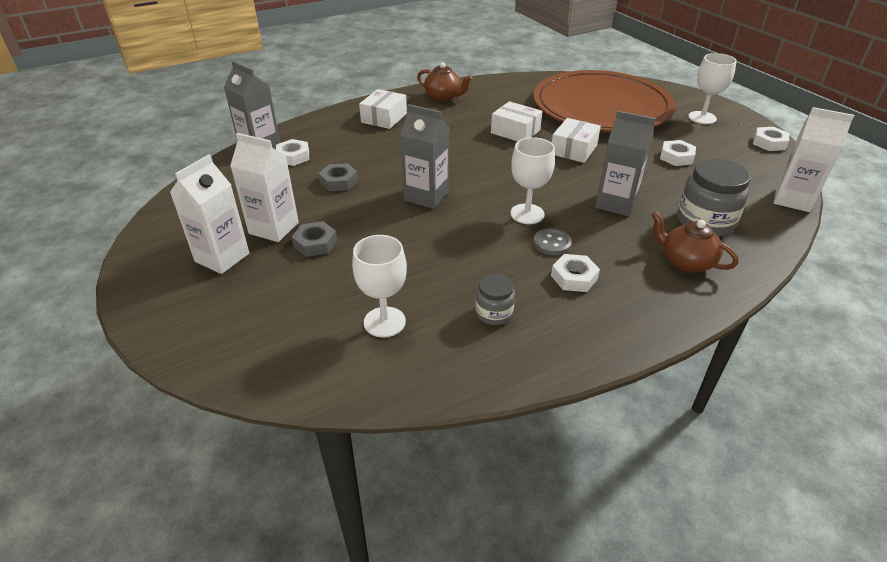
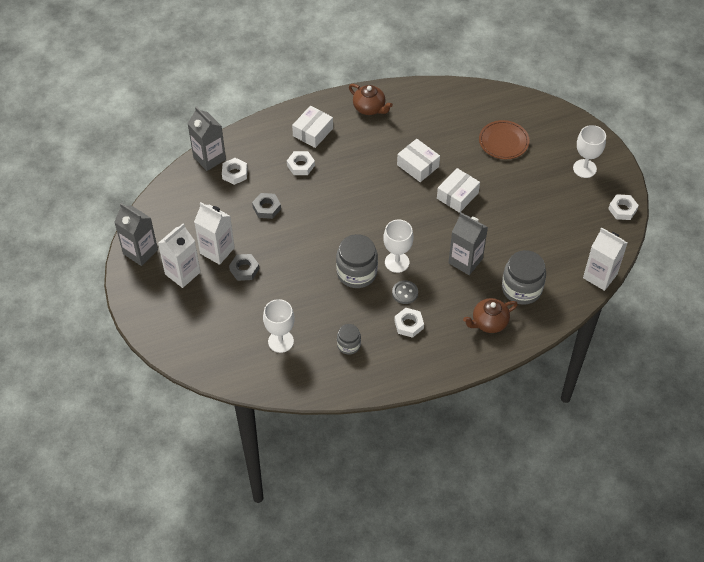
camera: 10 degrees right, 15 degrees up
grey carton [400,104,449,209] -> grey carton moved to [114,203,158,266]
brown plate [533,70,676,132] -> brown plate [479,120,530,159], size x0.42
brown teapot [651,211,739,273] -> brown teapot turned 75 degrees counterclockwise [463,298,518,333]
white nut [660,140,696,166] -> white nut moved to [287,151,315,175]
none -> grey jar [336,234,378,288]

